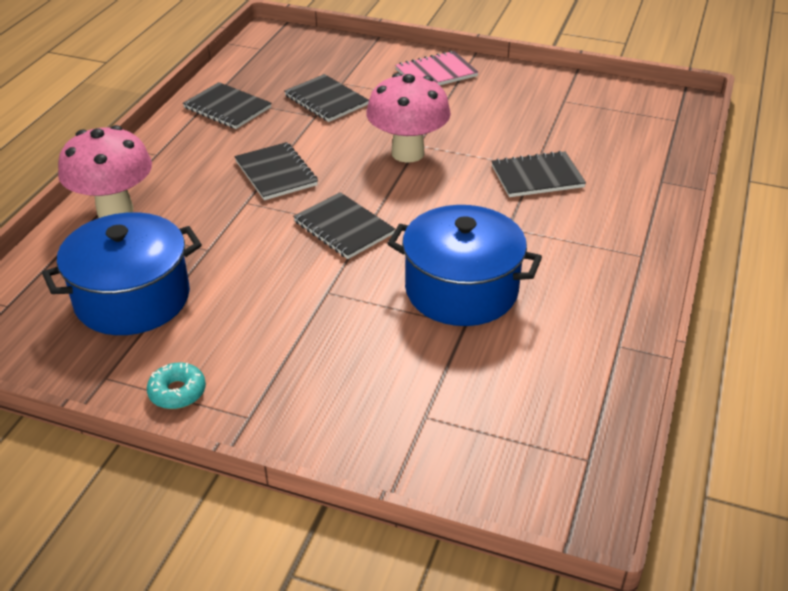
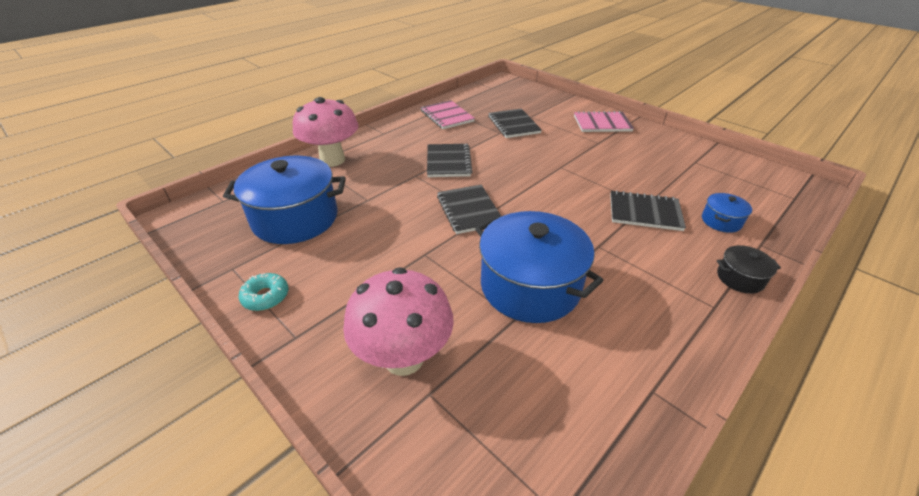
camera: 25 degrees right, 0 degrees up
black notebook [183,82,271,129] -> pink notebook [420,100,475,129]
pink mushroom [366,73,451,163] -> pink mushroom moved to [343,267,454,376]
none -> blue pot [702,193,752,233]
none -> black pot [717,245,781,294]

